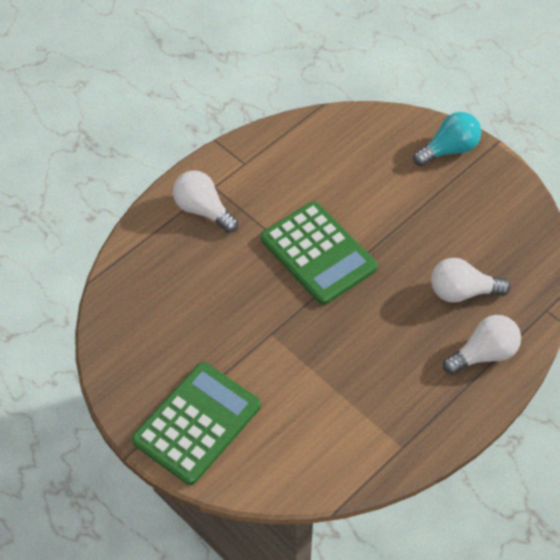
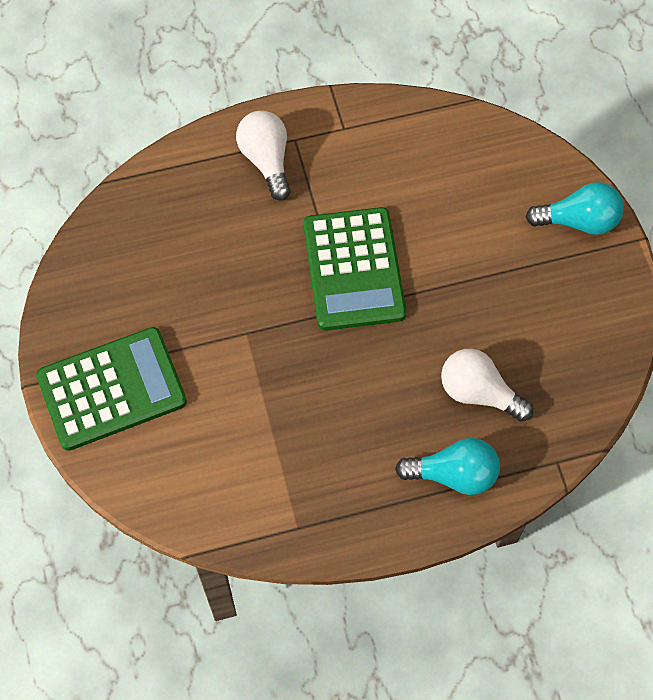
camera: 30 degrees right, 10 degrees up
white light bulb [443,315,521,375] -> turquoise light bulb [395,438,500,495]

